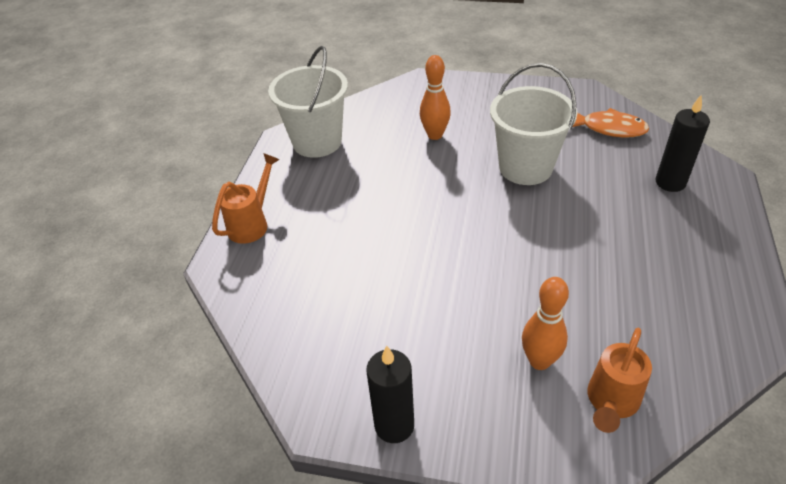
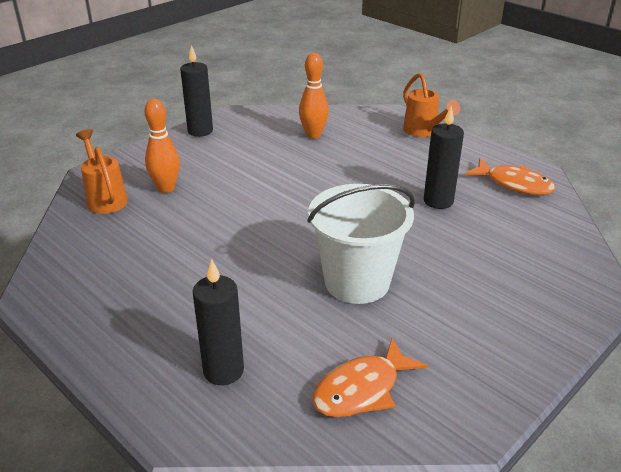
camera: 120 degrees right, 10 degrees down
white bucket [268,46,348,158] -> orange fish [465,158,555,195]
orange bowling pin [420,55,451,140] -> orange bowling pin moved to [299,53,329,139]
none -> black candle [424,106,464,209]

